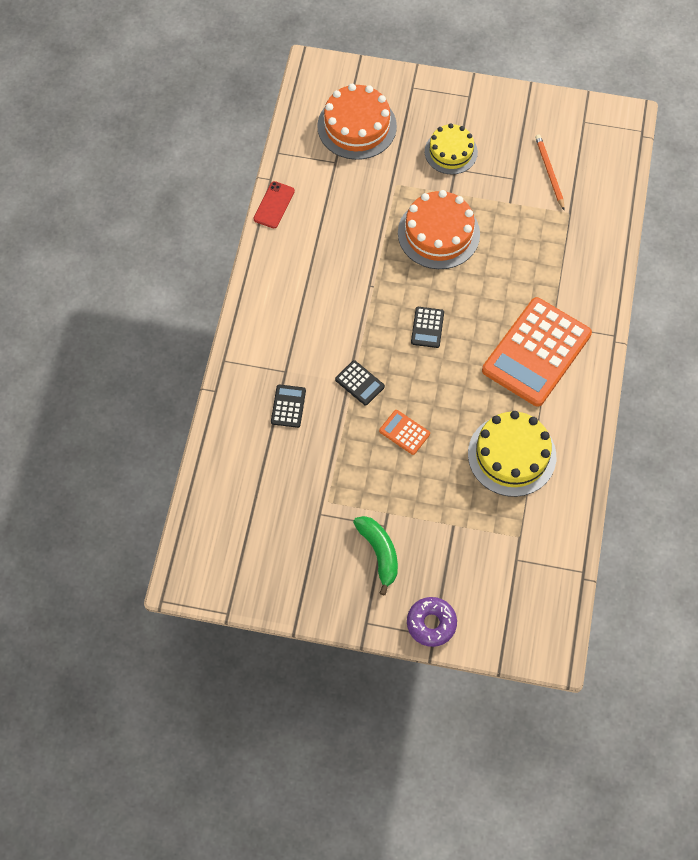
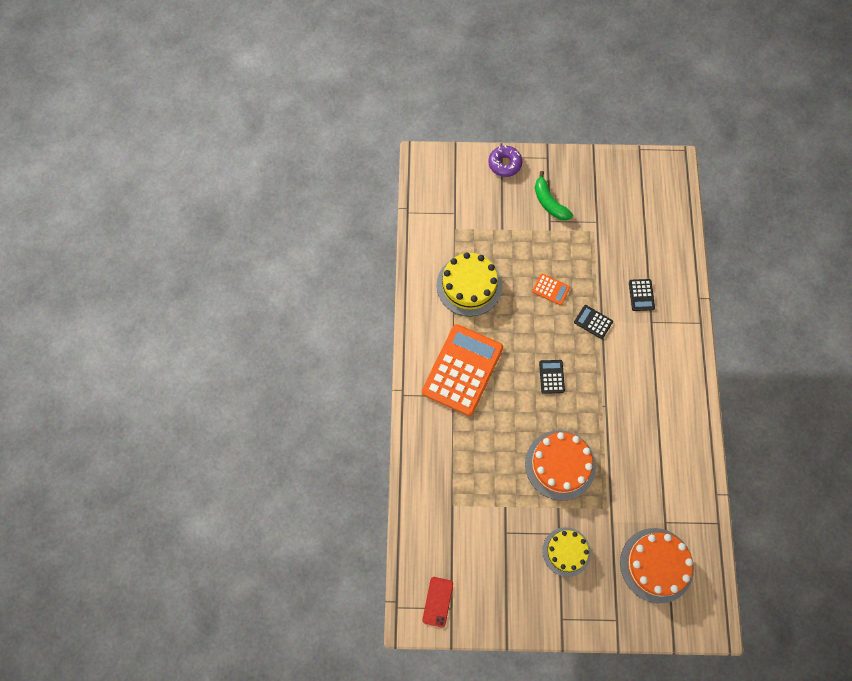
camera: 170 degrees right, 5 degrees up
red phone [253,181,295,228] -> red phone moved to [422,577,453,627]
orange pencil [535,135,565,210] -> none

